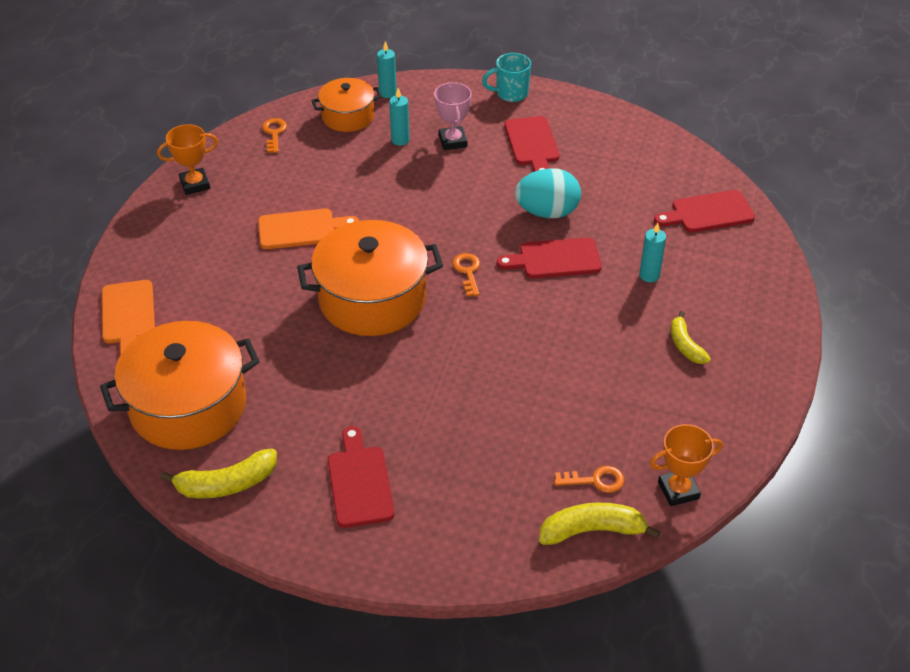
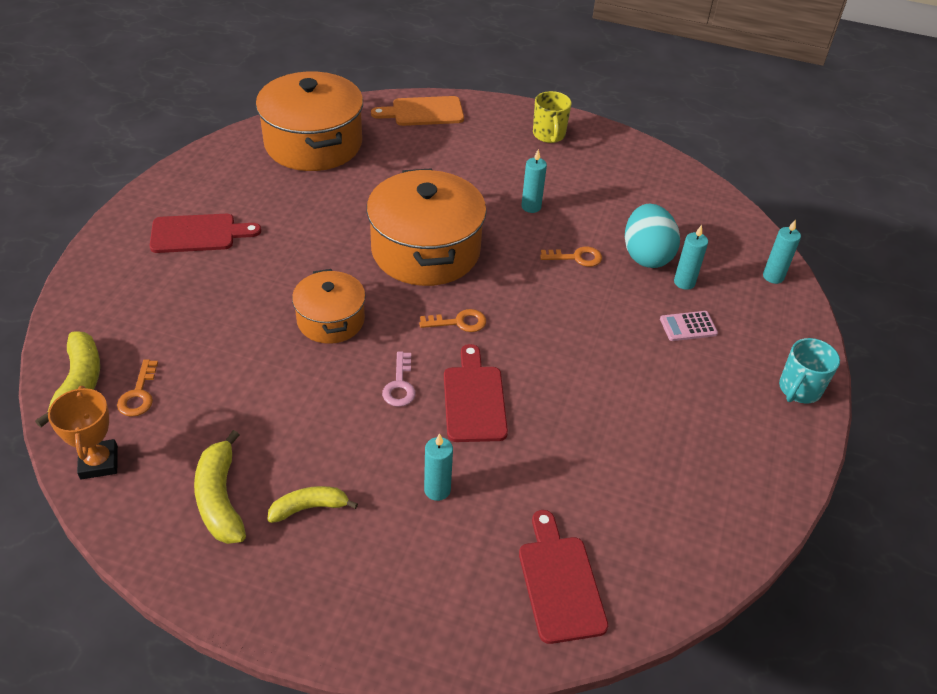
camera: 90 degrees right, 0 degrees up
orange trophy [157,124,218,195] -> none
yellow banana [160,449,277,498] -> yellow banana moved to [194,430,246,544]
orange cutting board [258,209,359,249] -> turquoise candle [521,149,547,213]
orange key [262,118,287,153] -> orange key moved to [540,246,602,267]
orange pot [311,78,382,132] -> orange pot moved to [292,269,366,344]
pink trophy [434,82,472,150] -> pink calculator [660,311,718,341]
turquoise mug [482,53,531,102] -> turquoise mug turned 135 degrees counterclockwise [779,338,840,404]
red cutting board [504,116,559,172] -> none
turquoise egg [515,168,581,218] -> turquoise egg moved to [625,204,680,268]
none -> pink key [382,351,416,407]
none -> yellow mug [533,91,572,143]

